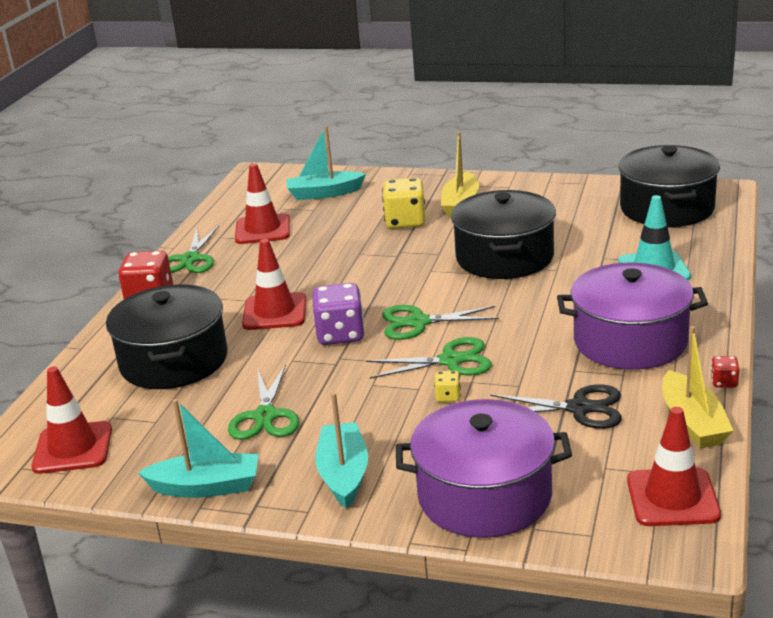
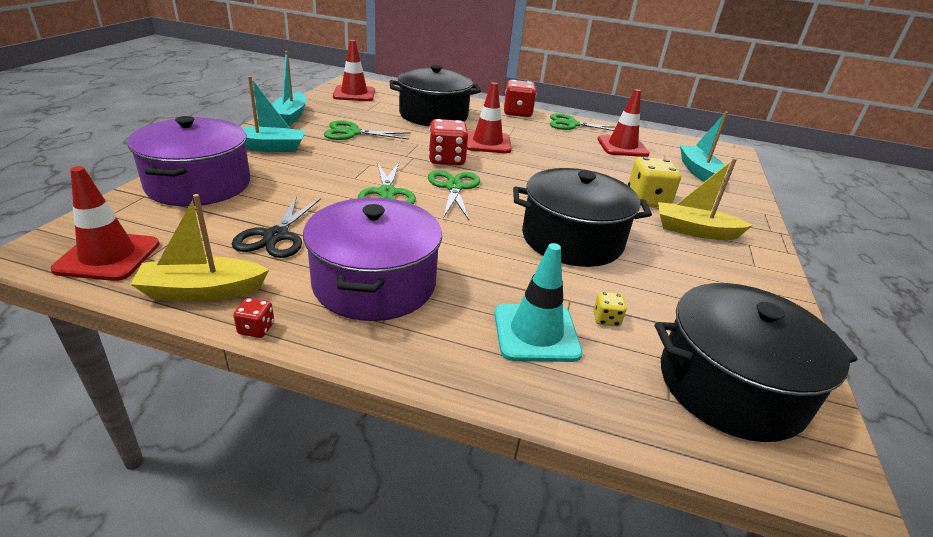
camera: 85 degrees right, 5 degrees up
purple dice [312,283,365,345] -> red dice [428,119,468,165]
yellow dice [434,371,461,402] -> yellow dice moved to [594,291,626,327]

